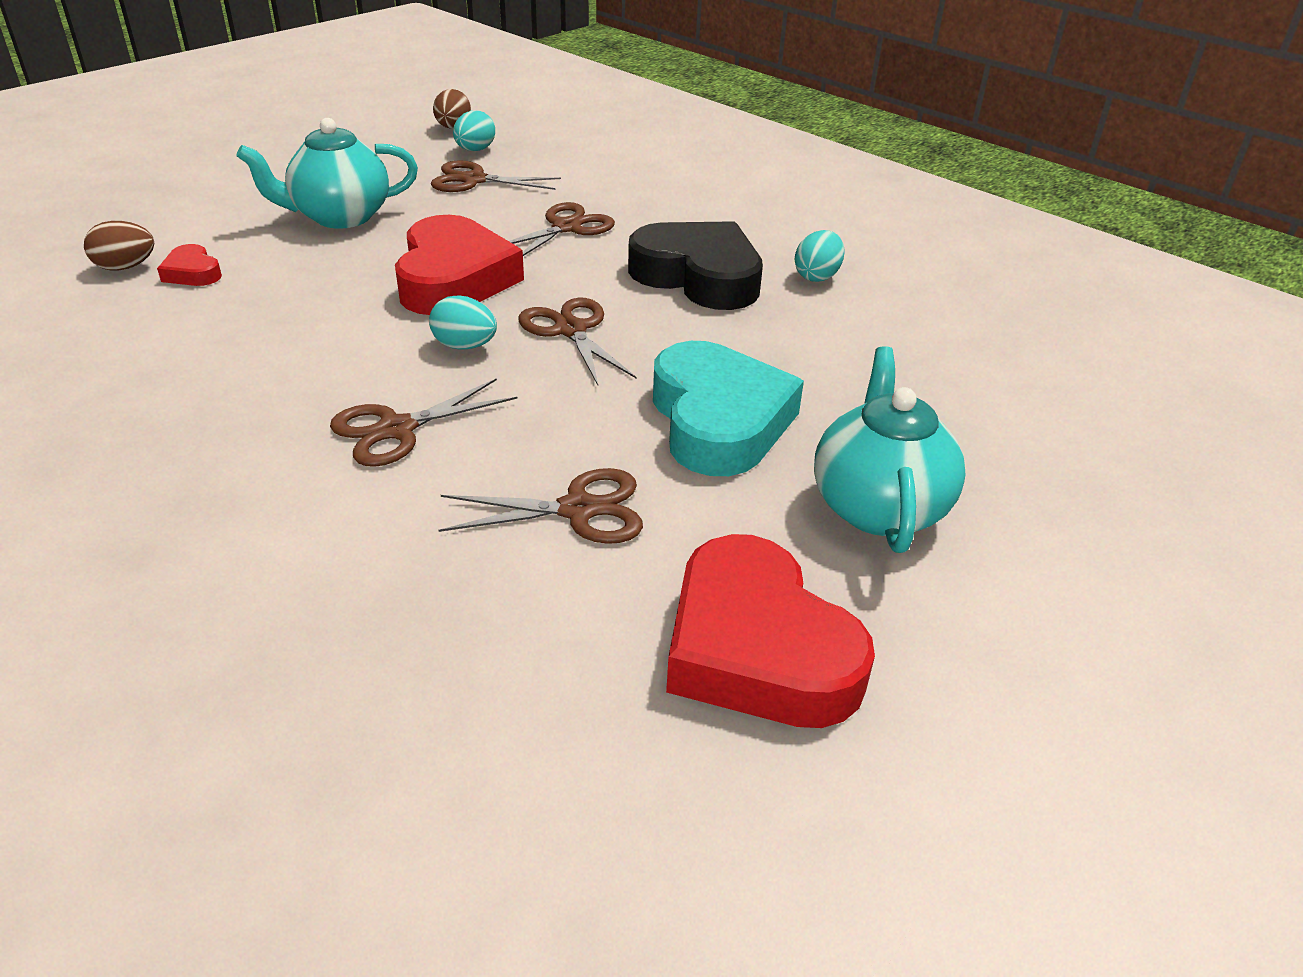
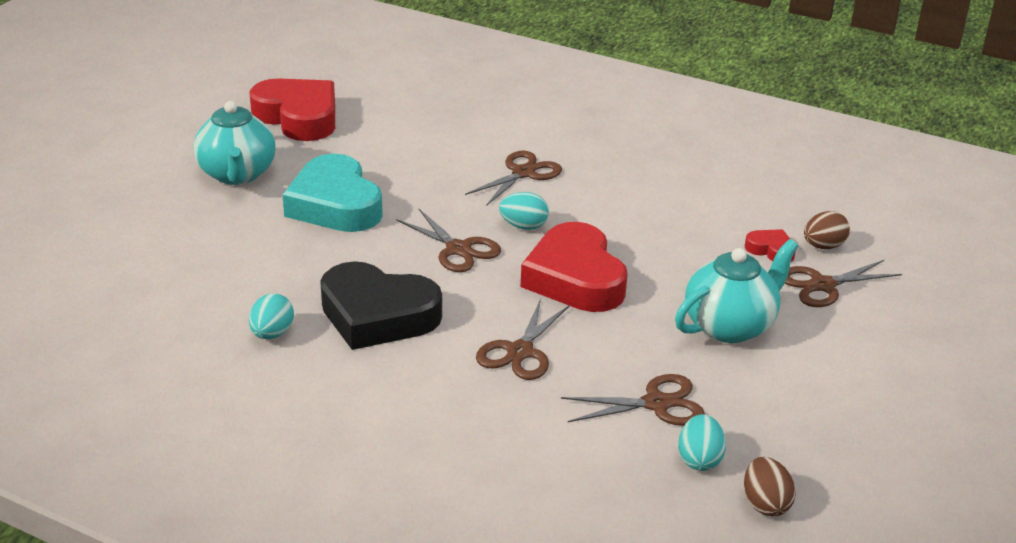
camera: 165 degrees right, 5 degrees down
brown scissors [438,468,643,544] -> brown scissors moved to [785,260,902,307]

